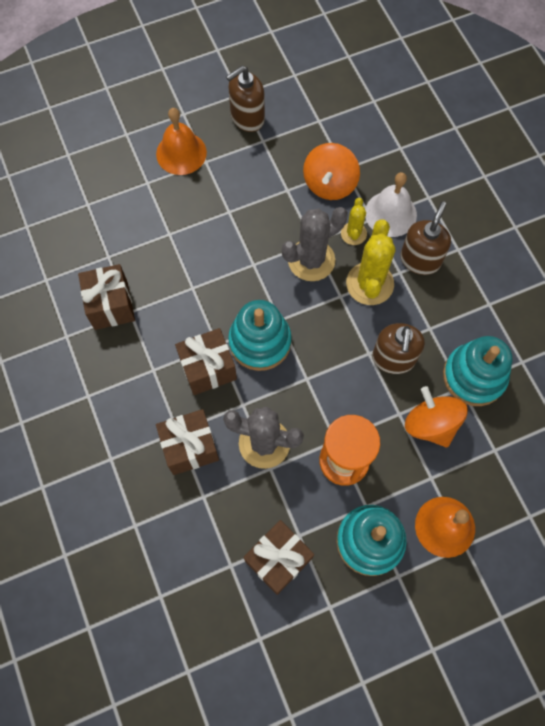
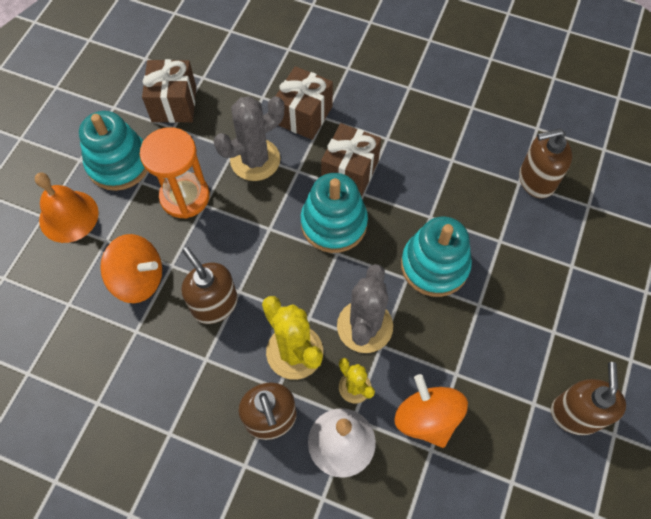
camera: 135 degrees right, 5 degrees down
brown gift [78,264,135,330] -> none
orange bell [156,108,207,175] -> none
turquoise stacking toy [443,336,512,406] -> turquoise stacking toy moved to [401,216,472,297]
none -> brown soap dispenser [519,128,572,199]

